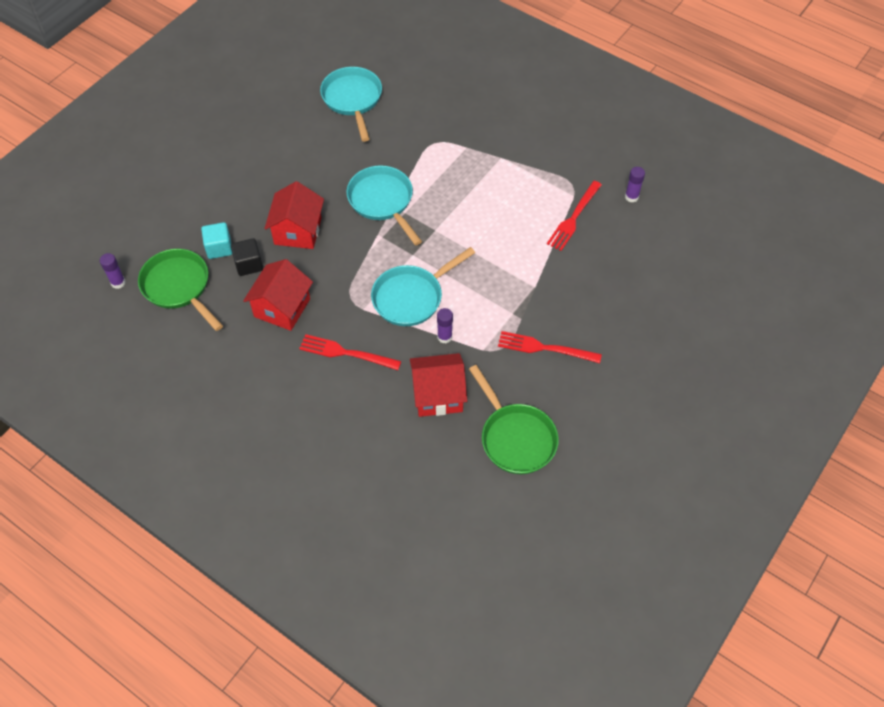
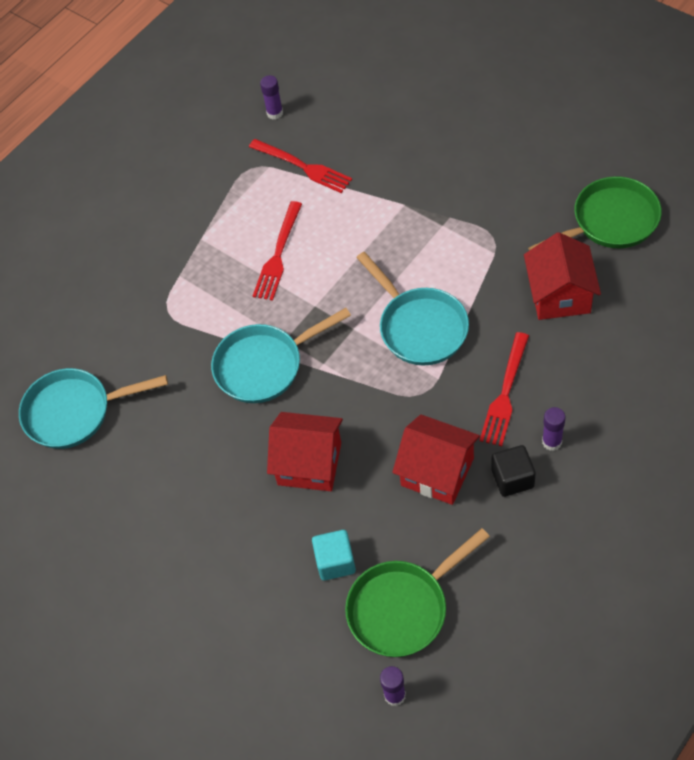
camera: 80 degrees left, 0 degrees up
black cube [231,238,263,276] -> black cube moved to [491,445,536,497]
purple glue stick [437,308,453,343] -> purple glue stick moved to [542,407,566,451]
red fork [498,331,602,363] -> red fork moved to [253,201,302,301]

